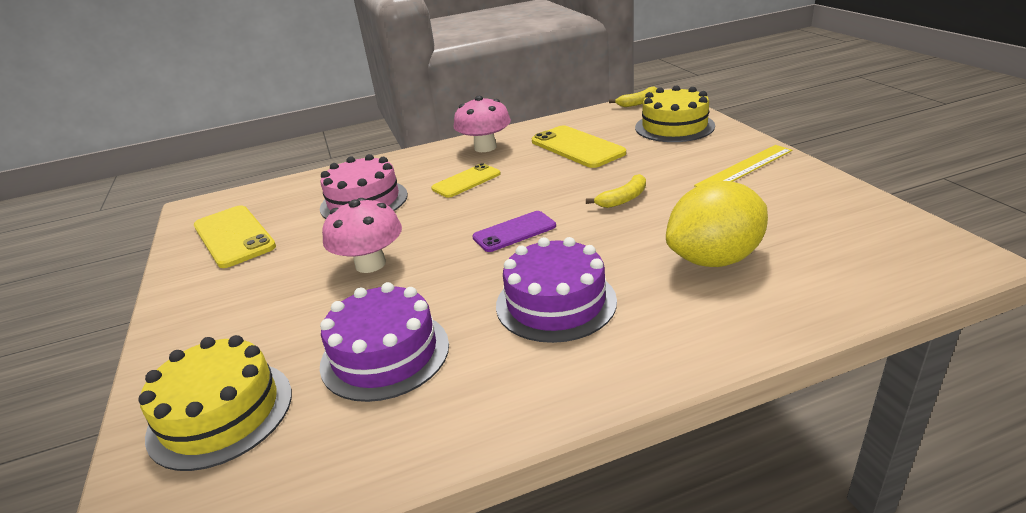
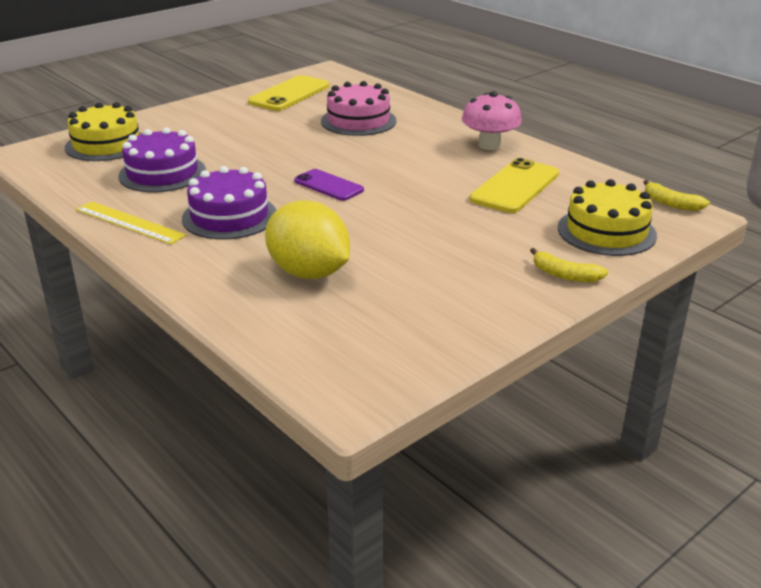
camera: 65 degrees right, 0 degrees up
pink mushroom [322,198,402,273] -> none
yellow phone [431,163,501,198] -> none
yellow banana [586,174,646,208] -> yellow banana moved to [530,248,608,282]
yellow ruler [694,145,792,187] -> yellow ruler moved to [76,201,186,244]

